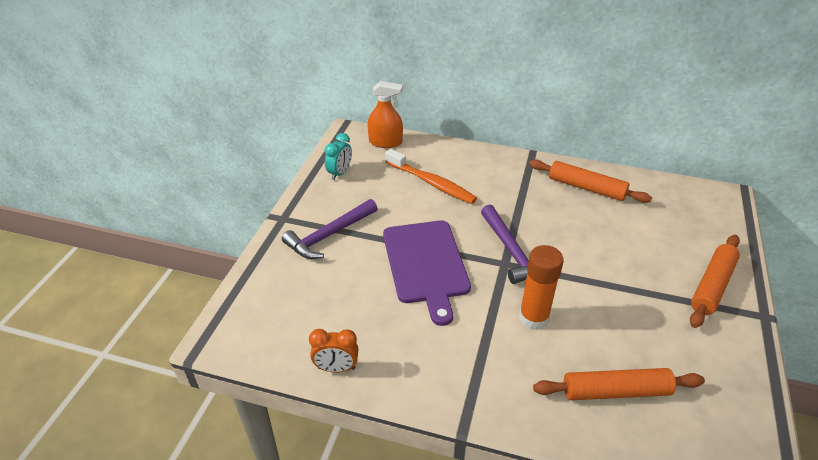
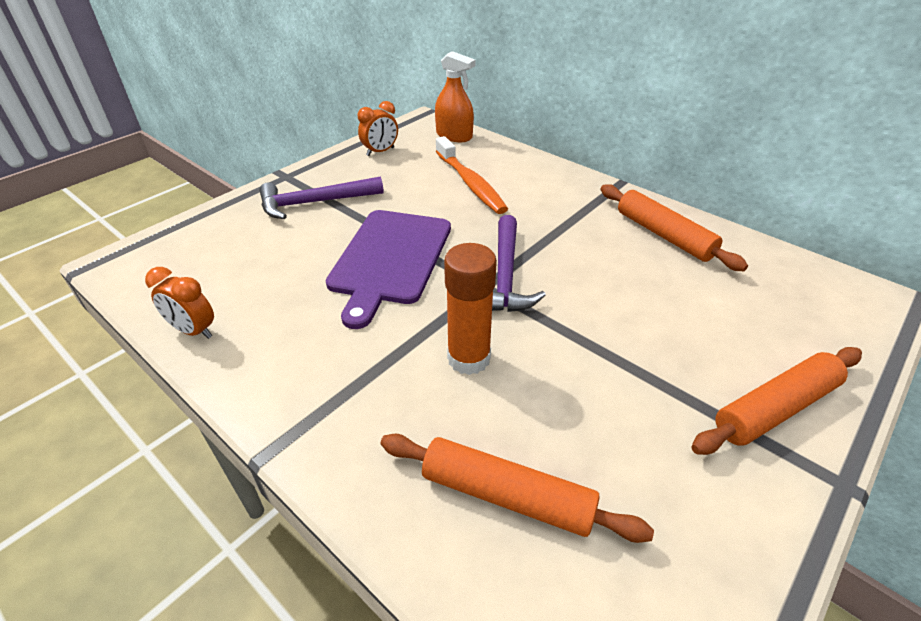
camera: 25 degrees right, 0 degrees up
turquoise clock [325,133,352,180] -> orange clock [358,101,398,156]

